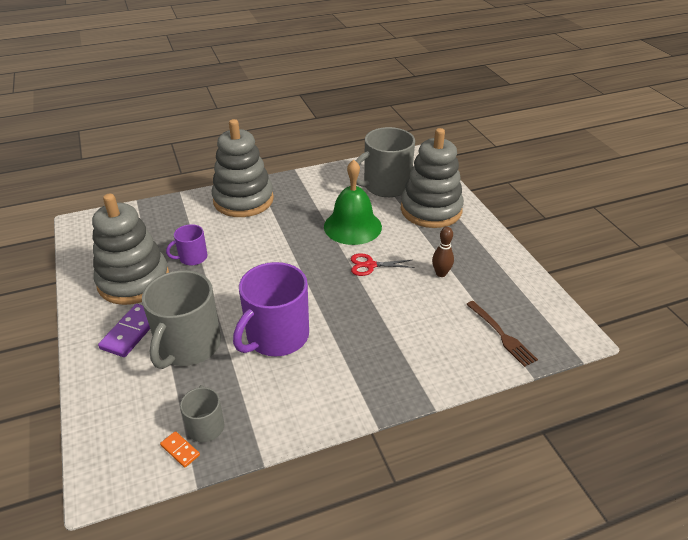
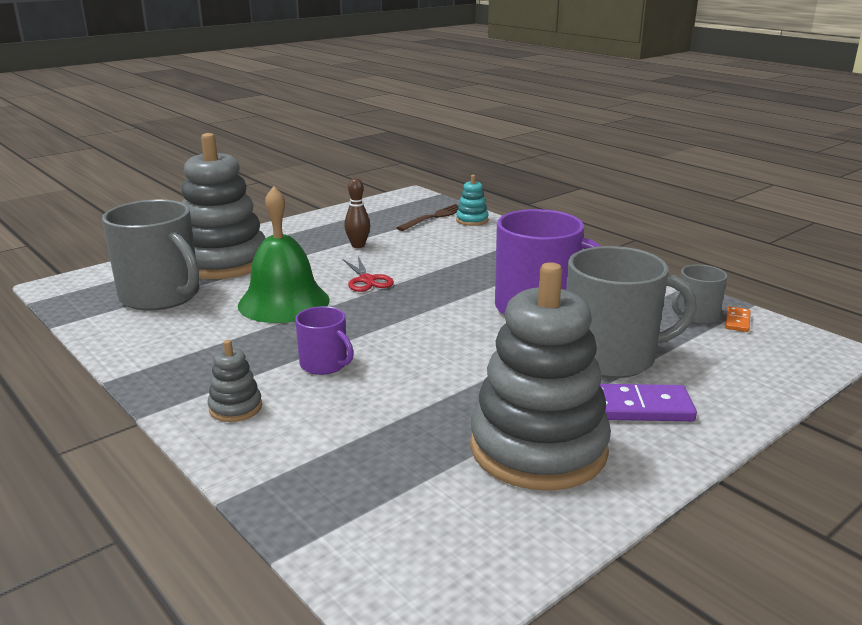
camera: 110 degrees left, 15 degrees down
purple mug [166,224,207,266] -> purple mug moved to [295,306,354,375]
grey stacking toy [212,119,274,217] -> grey stacking toy [208,340,262,422], size x0.41
none -> turquoise stacking toy [456,175,489,226]

